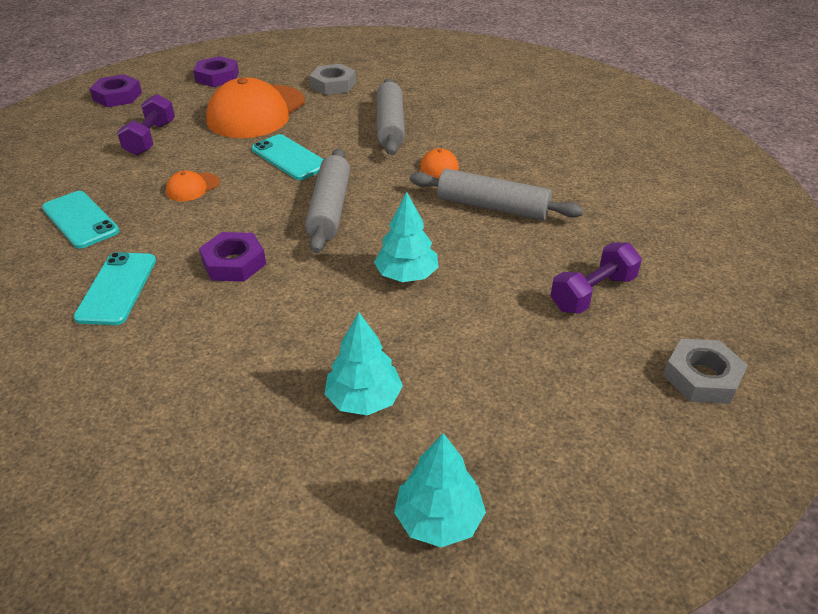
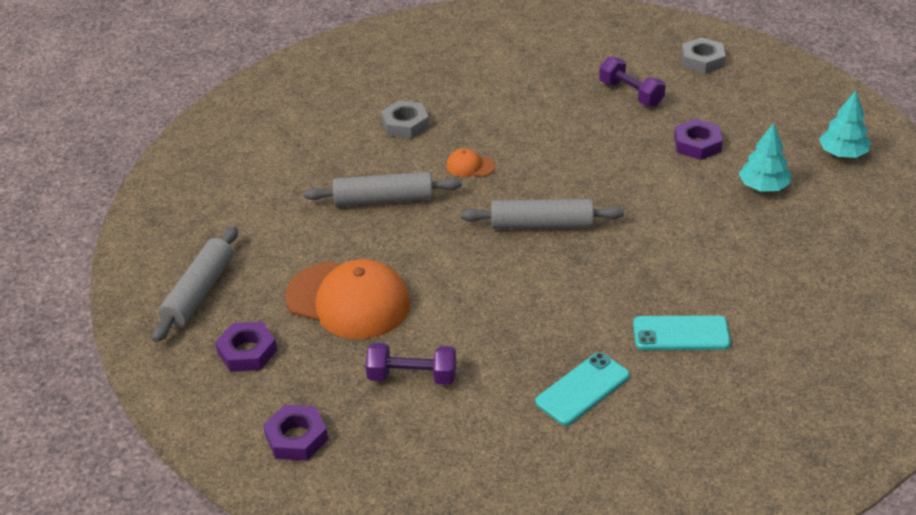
camera: 90 degrees left, 0 degrees up
orange cap [166,171,220,201] -> none
purple nut [199,232,266,282] -> purple nut moved to [674,119,723,160]
turquoise phone [252,134,324,180] -> none
grey nut [310,64,356,95] -> grey nut moved to [381,100,429,139]
turquoise tree [374,192,439,282] -> none
grey rolling pin [410,169,583,220] -> grey rolling pin moved to [152,227,238,342]

